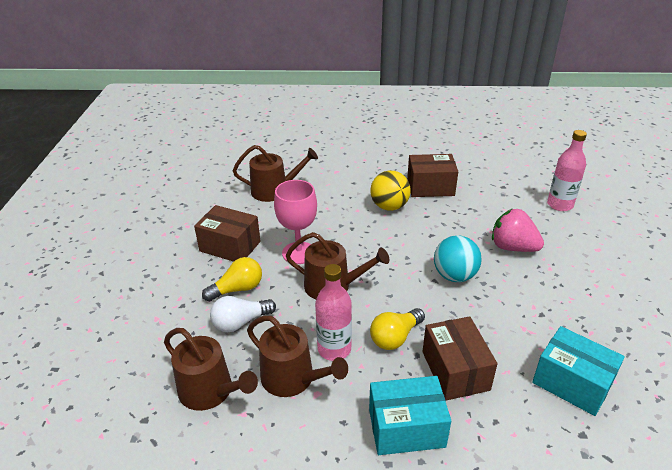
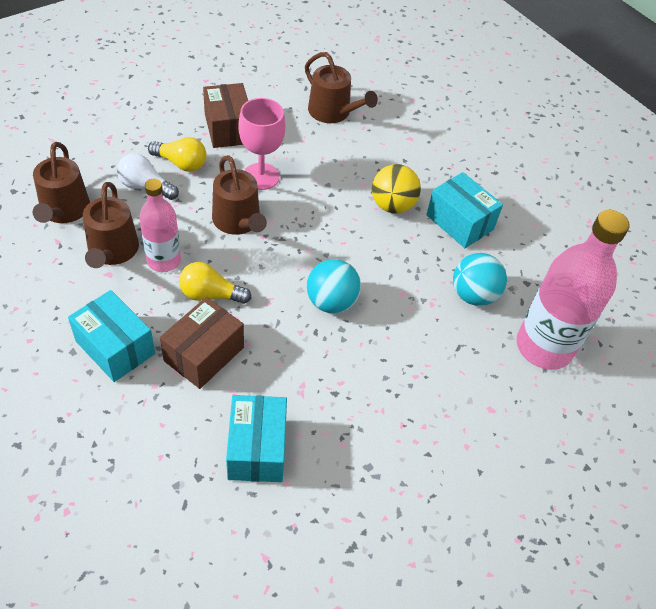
camera: 45 degrees right, 15 degrees up
brown box [407,154,458,197] -> turquoise box [426,172,503,248]
pink strawberry [492,209,544,252] -> none
pink bottle [547,130,587,211] -> pink bottle [517,210,629,370], size x1.68
none -> turquoise ball [453,253,507,306]

